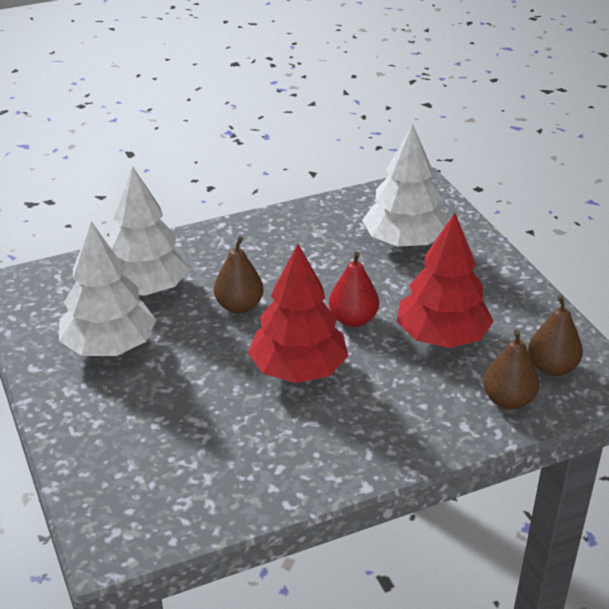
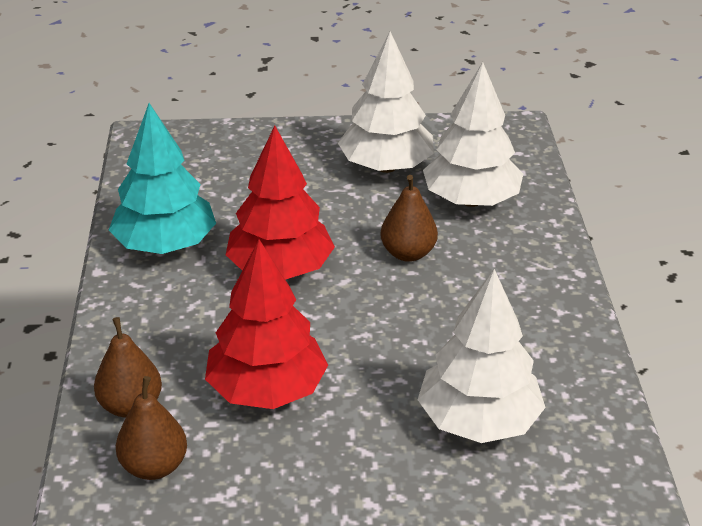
camera: 110 degrees right, 0 degrees up
red pear [329,251,379,327] -> none
none -> turquoise tree [109,103,216,254]

